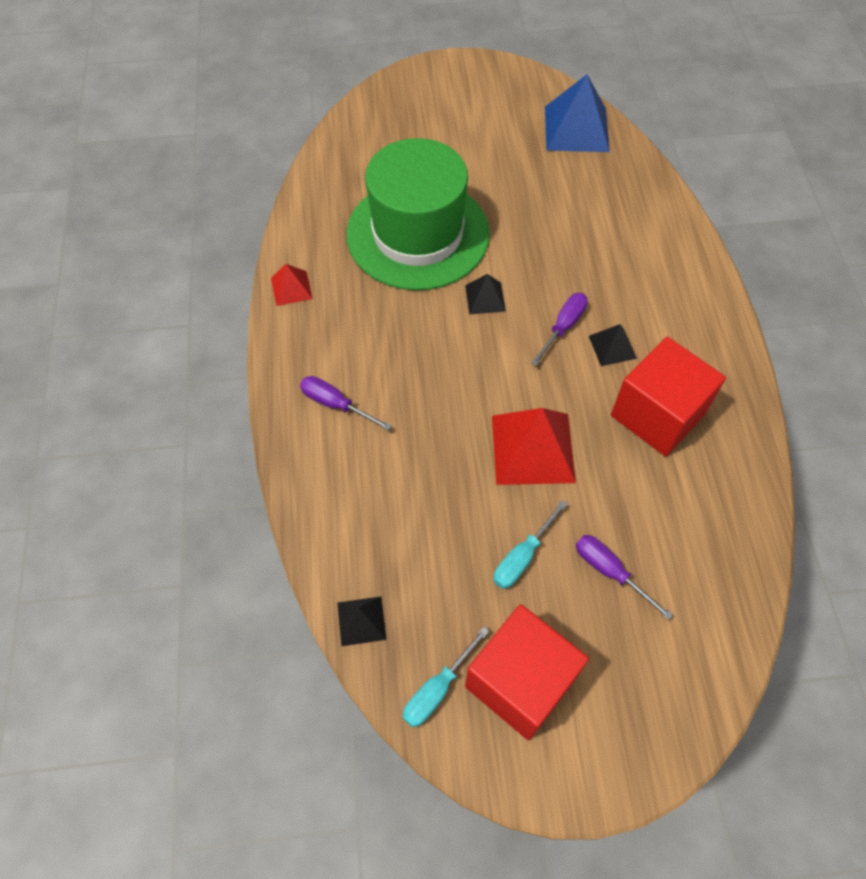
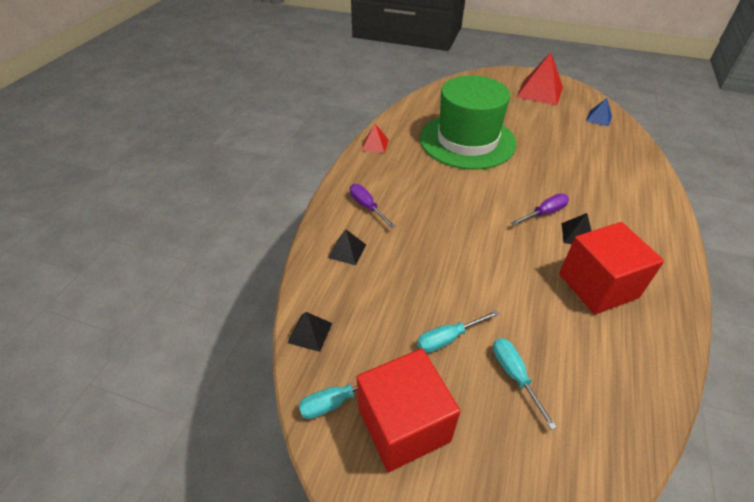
camera: 25 degrees right, 15 degrees down
black pyramid [465,274,506,314] -> black pyramid moved to [328,229,366,265]
red pyramid [492,408,576,485] -> red pyramid moved to [517,52,563,105]
blue pyramid [545,74,610,152] -> blue pyramid [586,98,612,127], size x0.52
purple screwdriver [576,535,673,620] -> turquoise screwdriver [493,338,557,430]

